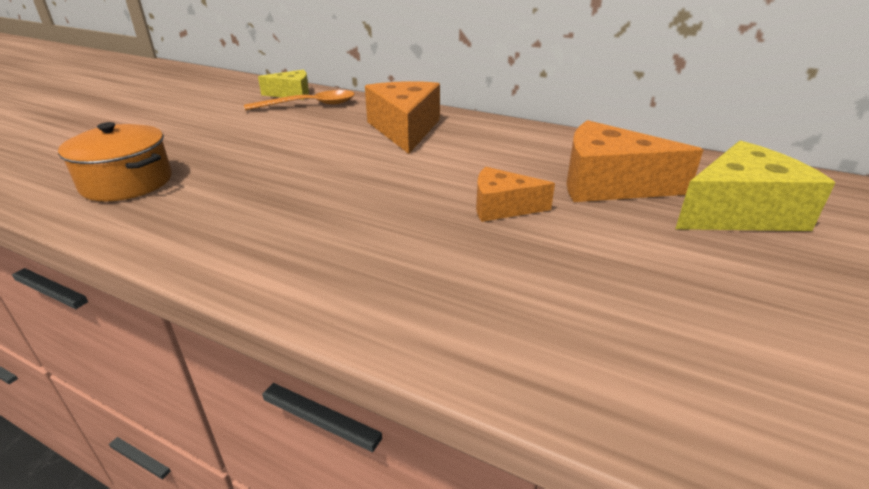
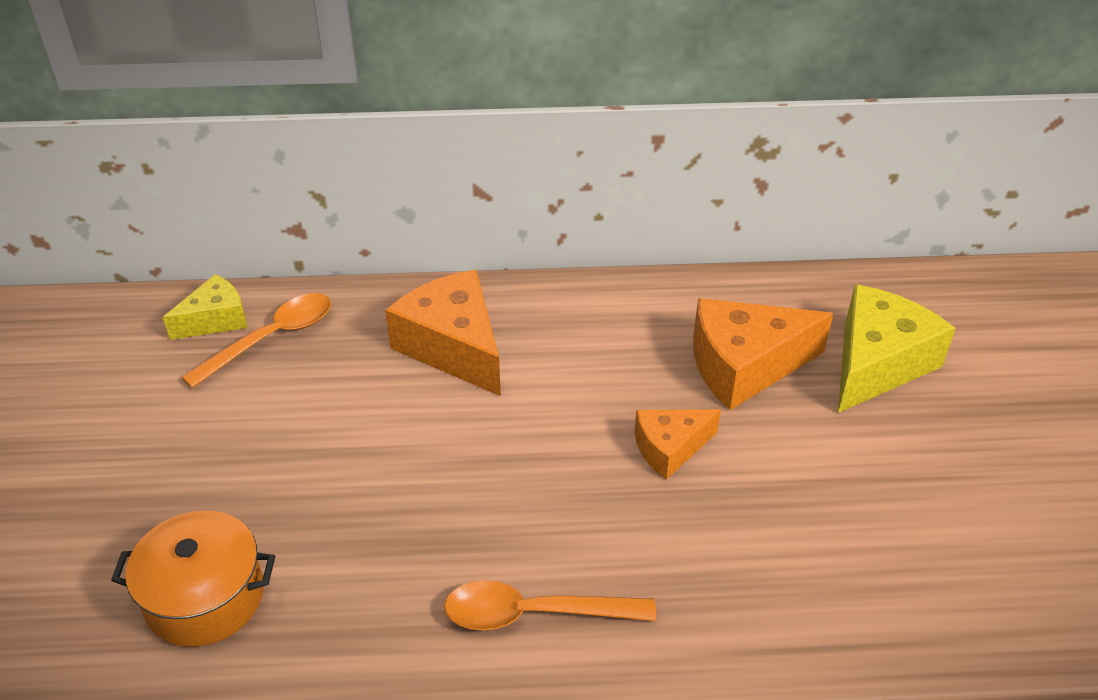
camera: 30 degrees left, 10 degrees up
none -> orange spoon [444,580,656,630]

